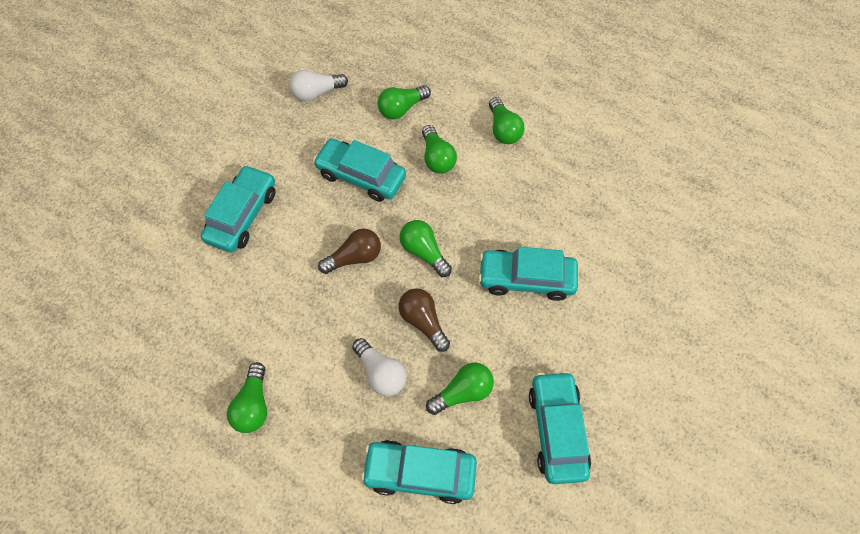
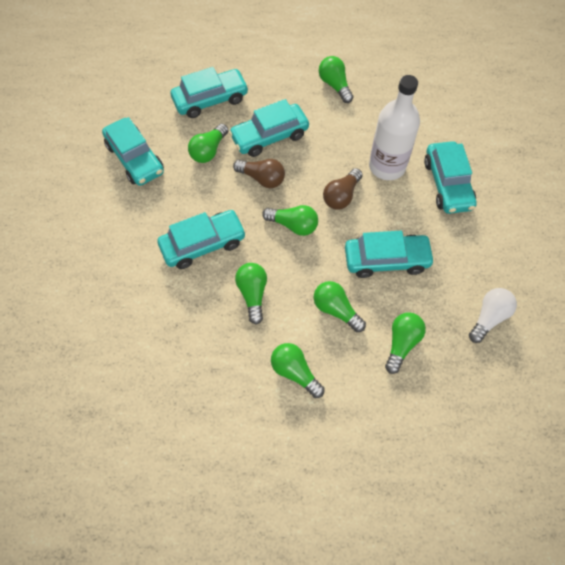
camera: 150 degrees right, 0 degrees up
white light bulb [352,338,406,396] -> turquoise car [229,99,309,157]
none -> green light bulb [235,263,267,325]
none -> white bottle [369,75,420,180]

